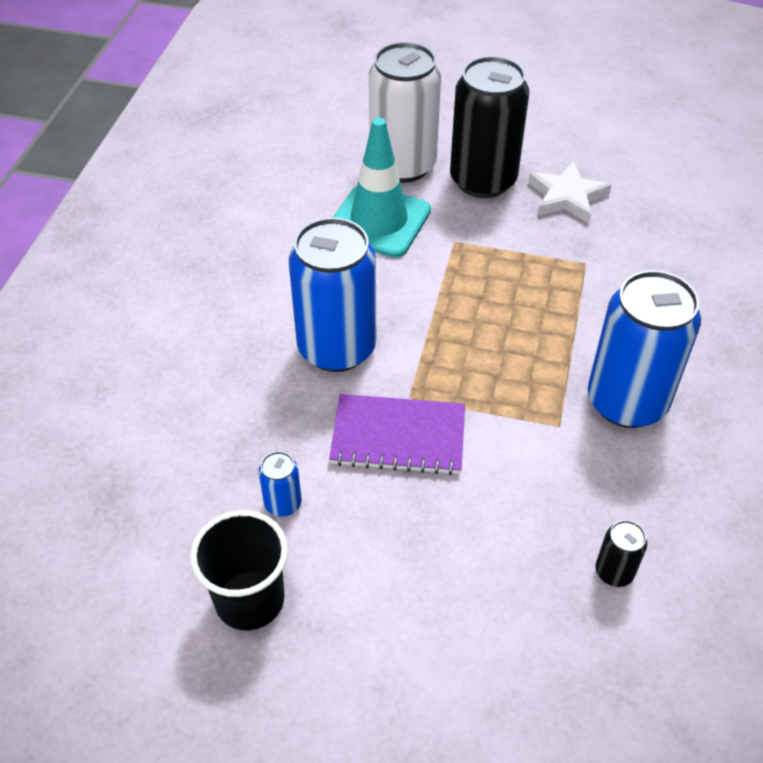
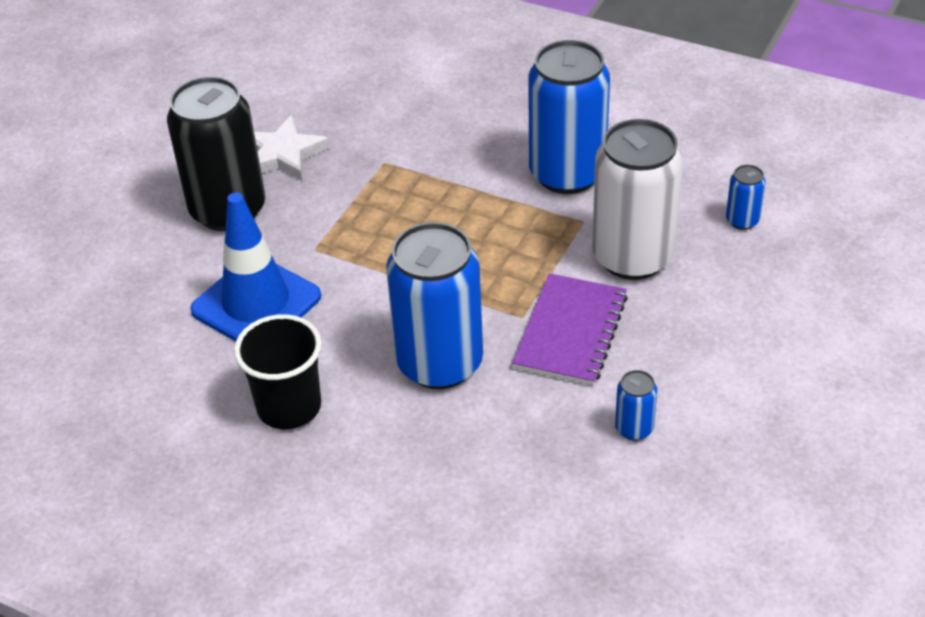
camera: 75 degrees left, 5 degrees down
black cup [190,510,288,630] -> black cup moved to [234,314,322,429]
turquoise traffic cone [333,118,431,258] -> blue traffic cone [190,192,321,341]
white can [369,42,441,183] -> white can moved to [592,119,683,280]
black can [595,520,647,587] -> blue can [726,165,766,230]

